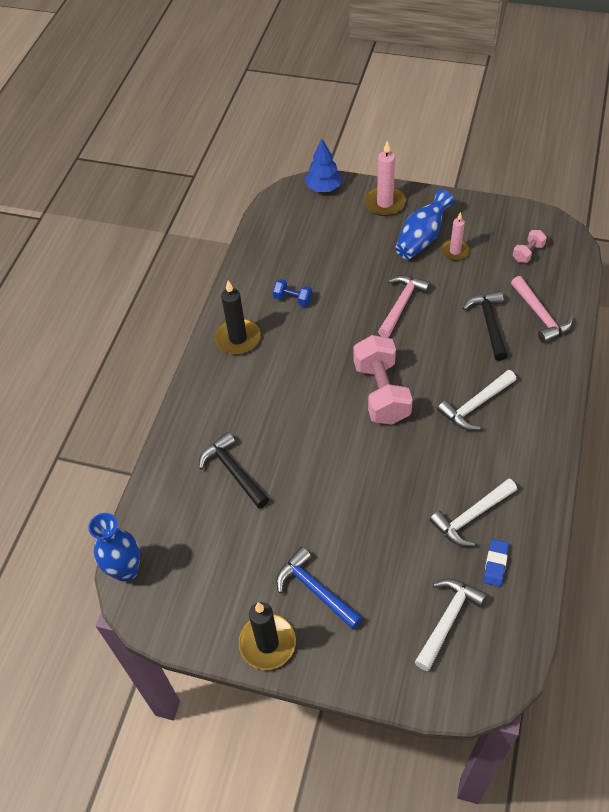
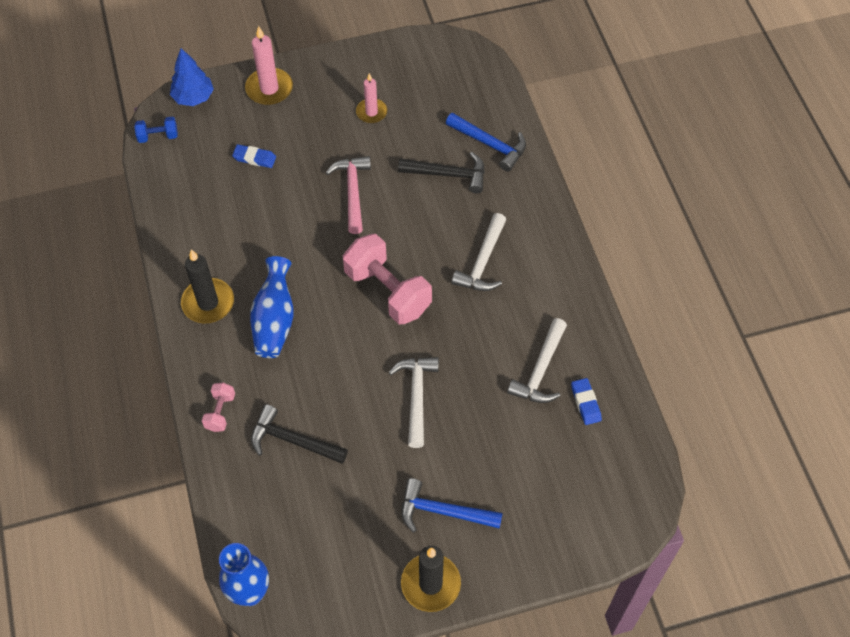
camera: 35 degrees left, 5 degrees up
blue dumbbell [273,279,312,307] -> blue dumbbell moved to [134,116,178,143]
blue vase [395,189,454,259] -> blue vase moved to [250,256,294,358]
white hammer [415,579,487,671] -> white hammer moved to [388,357,439,448]
black hammer [463,291,508,361] -> black hammer turned 135 degrees clockwise [398,152,485,193]
pink hammer [511,276,573,343] -> blue hammer [446,113,526,172]
pink dumbbell [513,230,547,263] -> pink dumbbell moved to [202,383,235,432]
none -> blue eraser [232,144,276,168]

